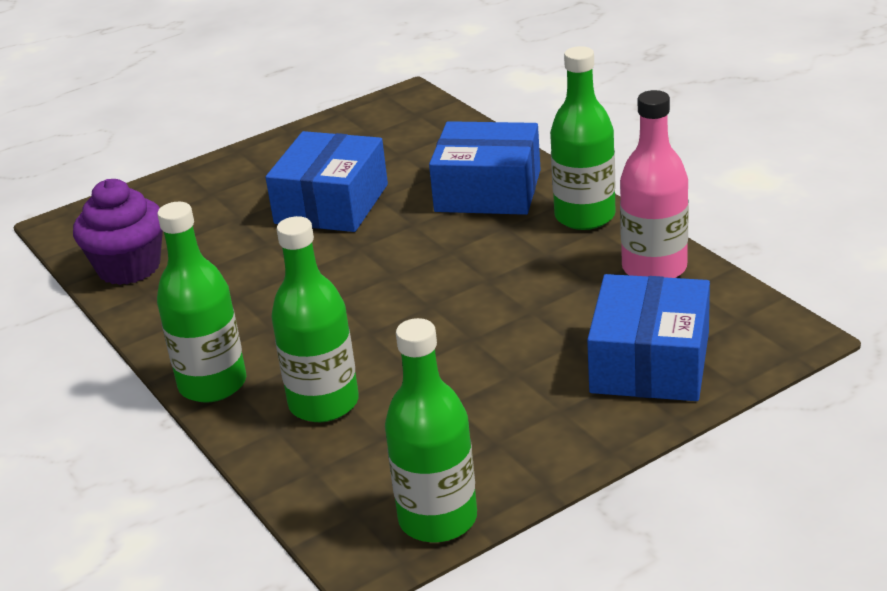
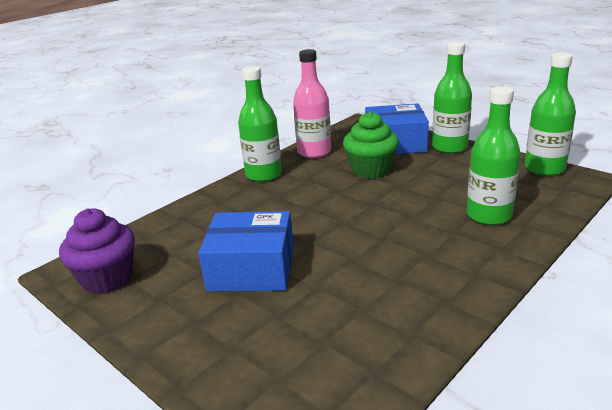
camera: 105 degrees left, 5 degrees down
purple cupcake [73,179,163,285] -> purple cupcake moved to [59,208,135,294]
green bottle [157,202,246,403] -> green bottle moved to [432,42,472,154]
blue box [429,121,541,215] -> none
none -> green cupcake [343,111,399,179]

